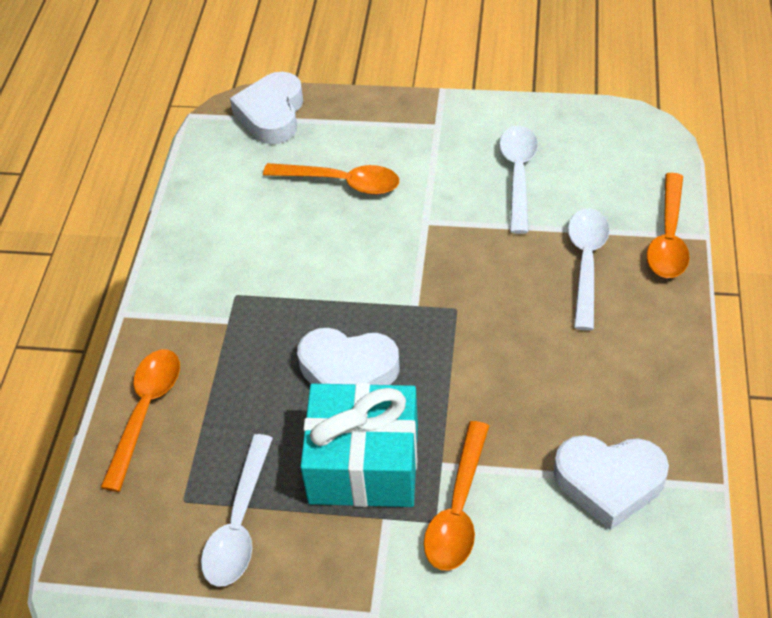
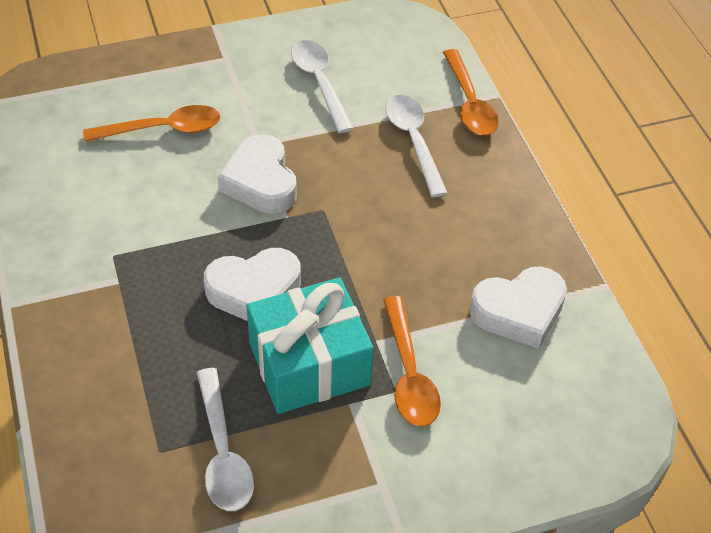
camera: 30 degrees left, 0 degrees up
orange spoon [100,350,180,492] -> none
white heart [230,72,303,144] -> white heart moved to [218,134,297,214]

